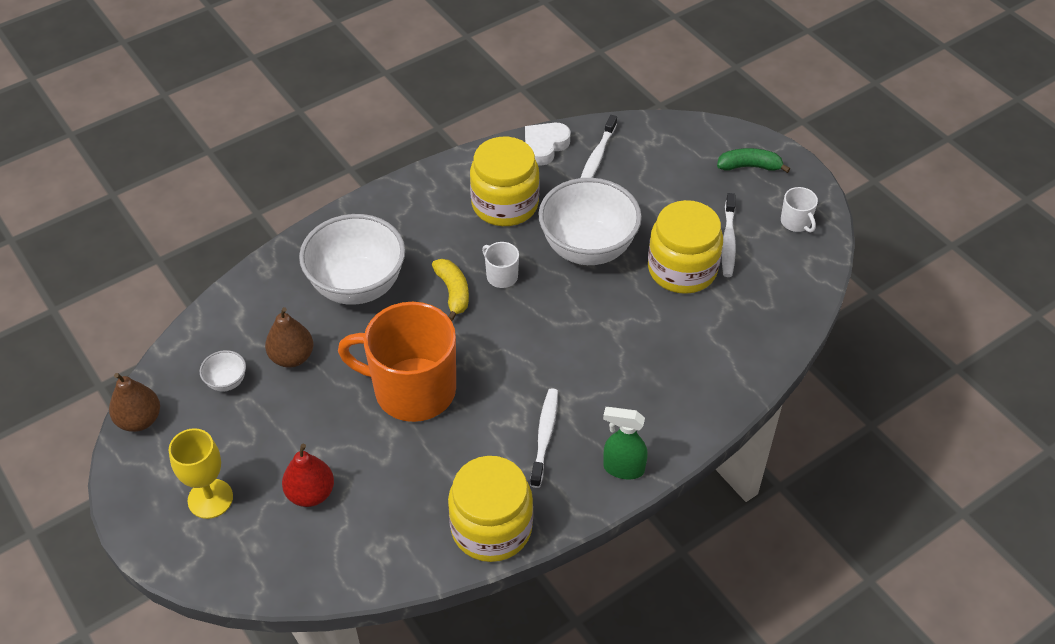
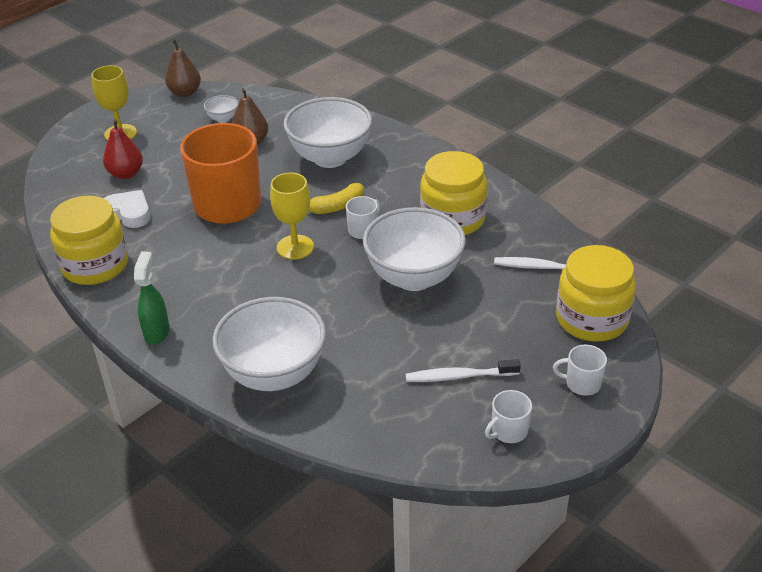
camera: 80 degrees right, 10 degrees down
white heart [525,123,571,166] -> white heart moved to [103,190,150,228]
white toothbrush [530,388,558,488] -> none
yellow jar [648,200,723,294] -> yellow jar moved to [556,245,636,342]
green banana [717,148,790,173] -> white mug [553,345,607,396]
none -> white bowl [212,297,326,391]
none -> yellow goblet [270,172,314,260]

